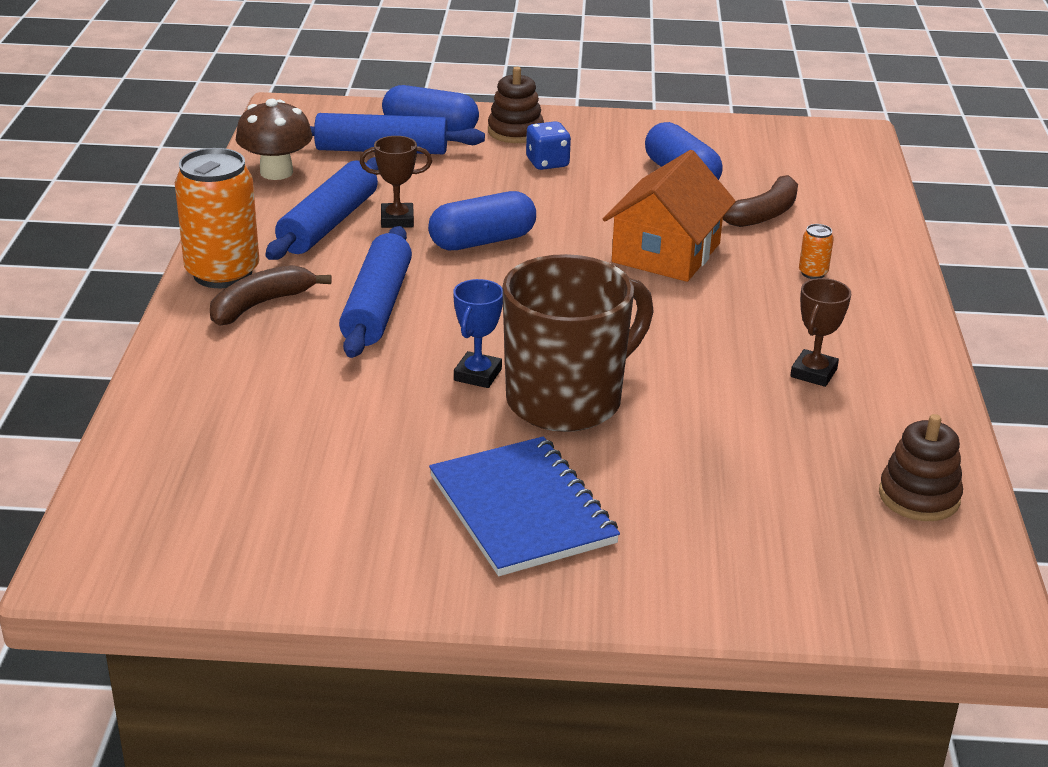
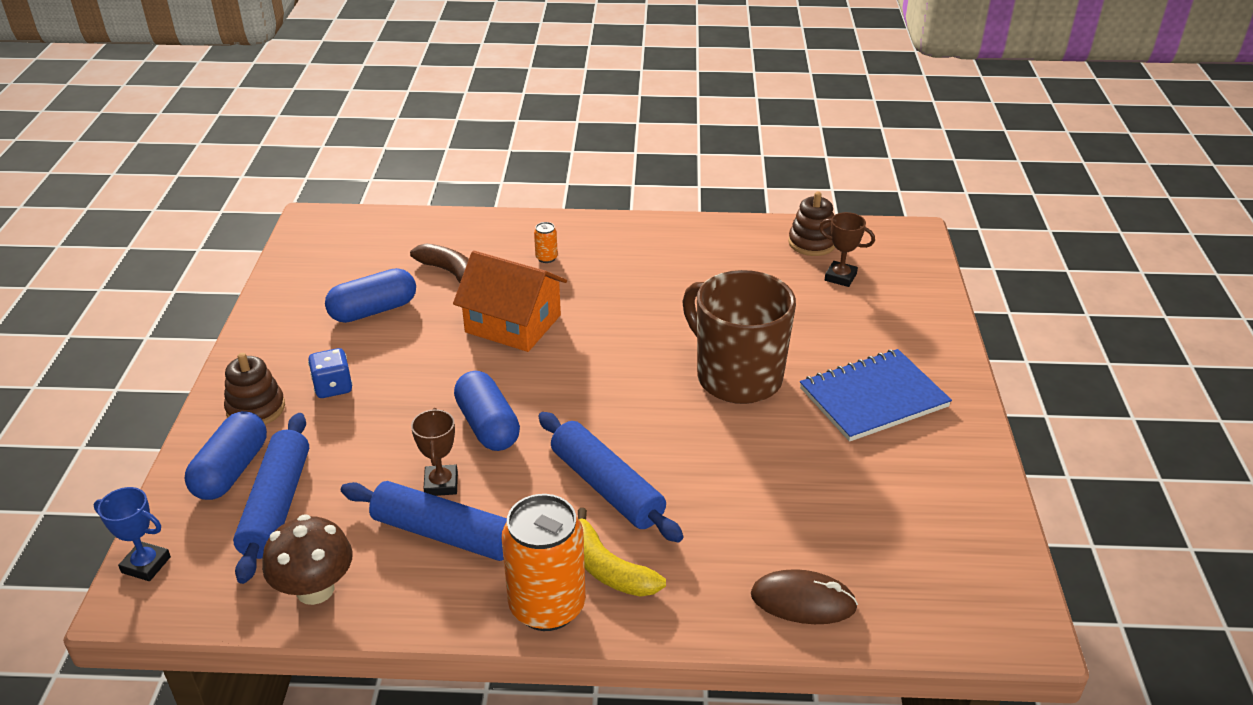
camera: 90 degrees left, 5 degrees up
brown banana [210,265,332,326] -> yellow banana [578,508,666,597]
blue rolling pin [339,226,412,358] -> blue rolling pin turned 45 degrees clockwise [538,412,683,543]
blue trophy [453,279,503,388] -> blue trophy moved to [94,487,171,581]
brown trophy [790,278,851,387] -> brown trophy moved to [819,212,875,287]
none -> brown mouse [751,569,858,624]

